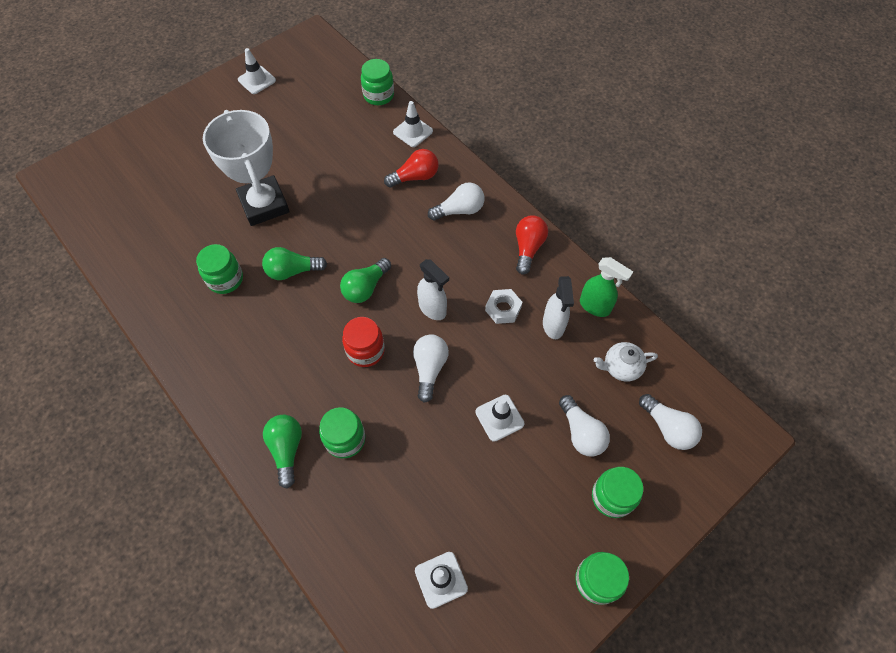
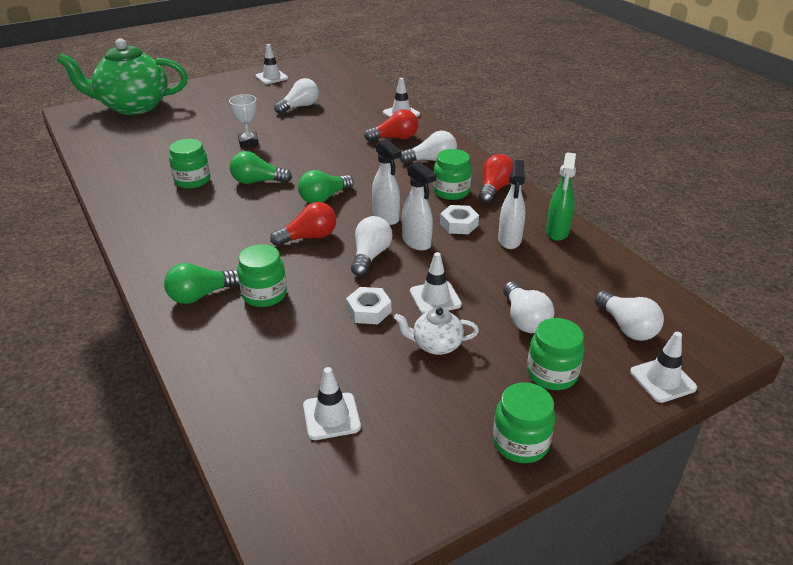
camera: 10 degrees right, 25 degrees down
white trophy [203,110,290,226] -> white trophy [229,94,259,147], size x0.48
green light bulb [263,415,302,489] -> green light bulb turned 120 degrees counterclockwise [164,263,239,304]
red jar [342,317,385,367] -> red light bulb [270,202,336,246]
green jar [361,59,394,105] -> green jar moved to [433,149,472,200]
green spray bottle [580,257,633,317] -> green spray bottle turned 60 degrees clockwise [546,152,576,241]
white teapot [594,342,658,382] -> white teapot moved to [394,307,479,355]
none -> green teapot [57,38,188,115]
none -> white light bulb [274,78,319,114]
none -> white nut [346,287,391,324]
none -> white spray bottle [402,161,437,251]
none -> white traffic cone [630,332,697,403]

